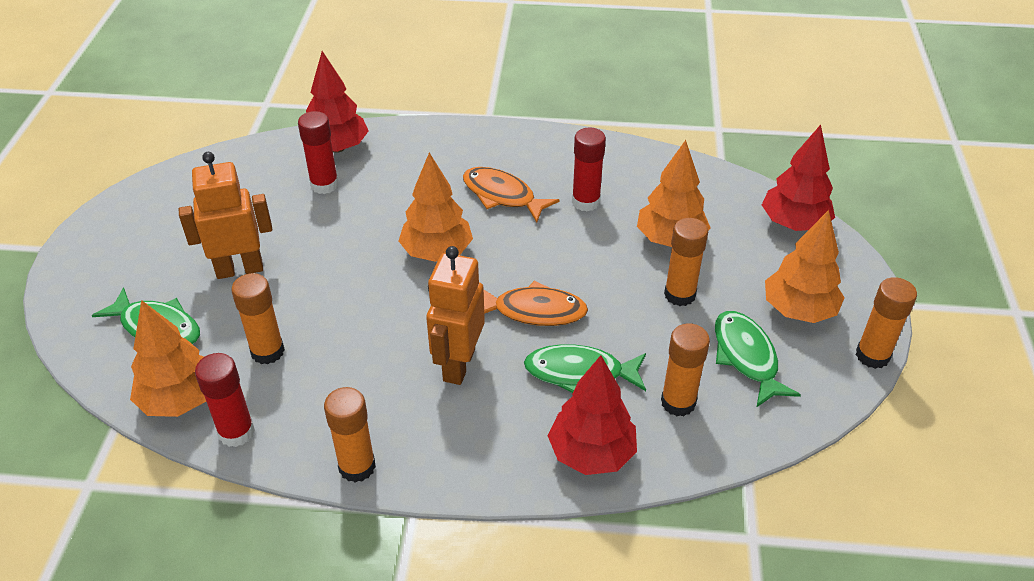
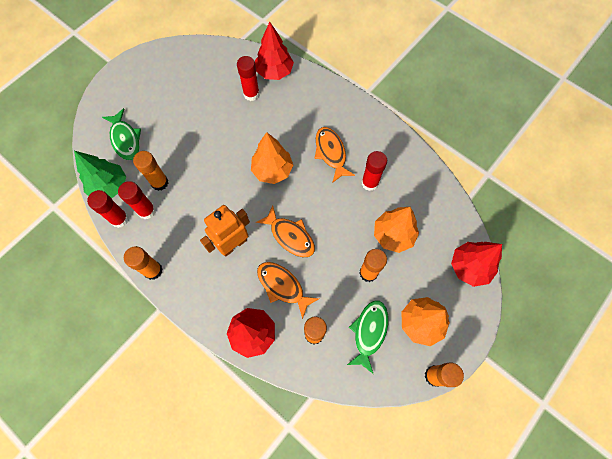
camera: 35 degrees right, 25 degrees up
orange tree [130,300,206,417] -> green tree [74,151,126,198]
orange robot [179,152,272,279] -> none
green fish [524,344,646,393] -> orange fish [257,262,319,319]
none -> red glue stick [118,181,156,219]

